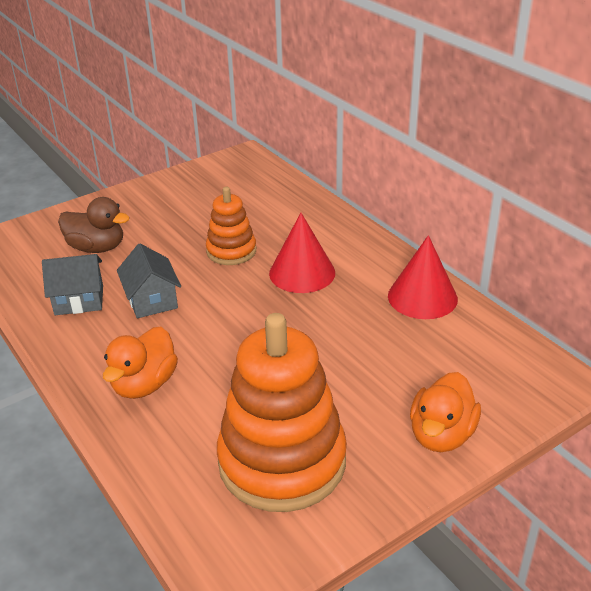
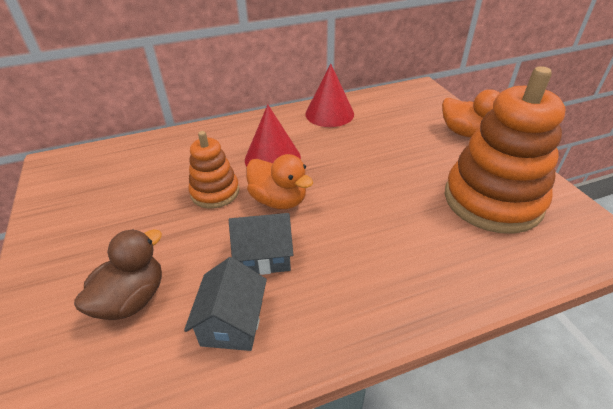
camera: 75 degrees left, 5 degrees up
orange duck [103,327,178,399] -> orange duck moved to [246,154,313,209]

